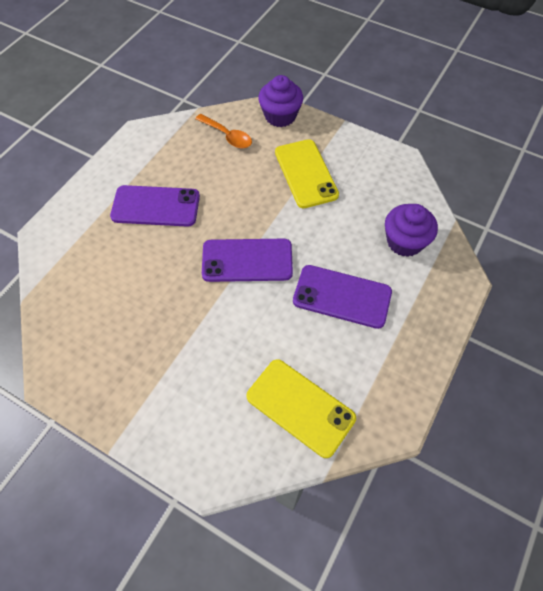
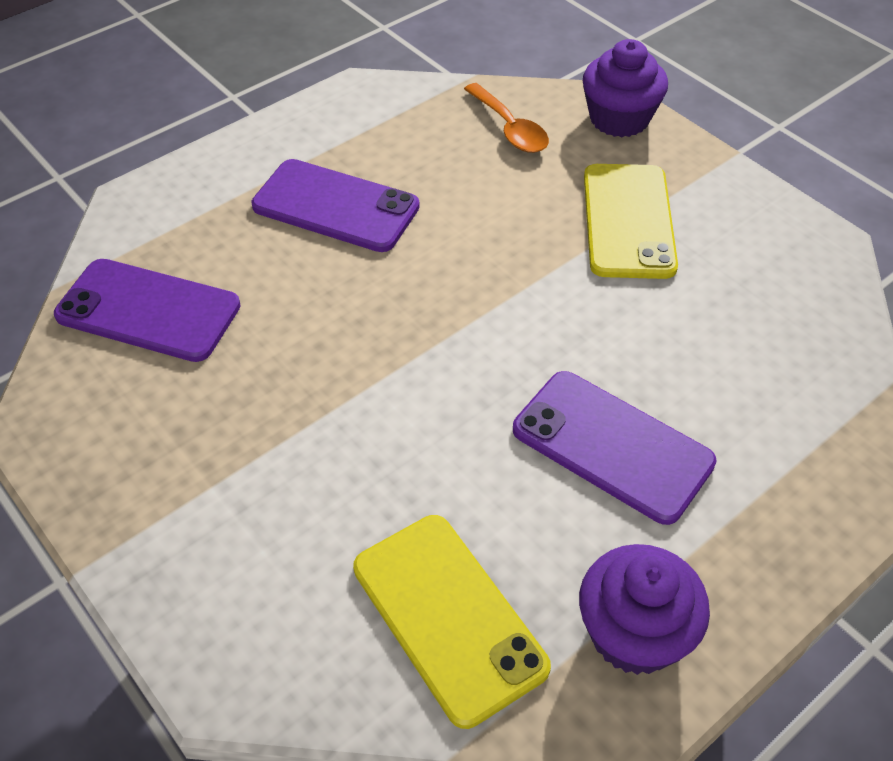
camera: 20 degrees right, 10 degrees down
purple phone [202,239,293,282] -> purple phone moved to [54,259,241,362]
purple cupcake [385,204,438,257] -> purple cupcake moved to [579,544,710,675]

